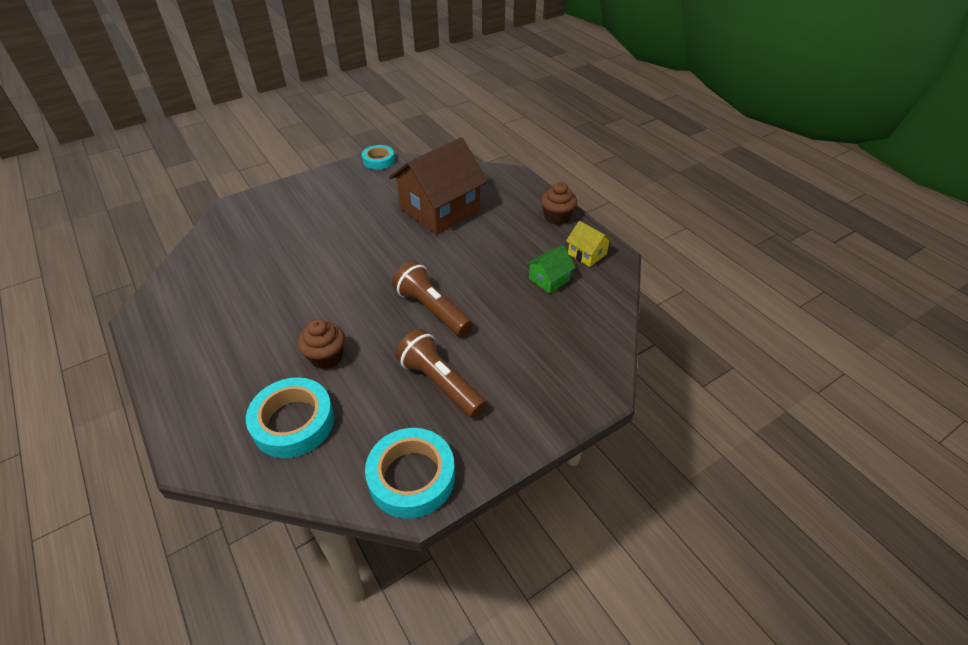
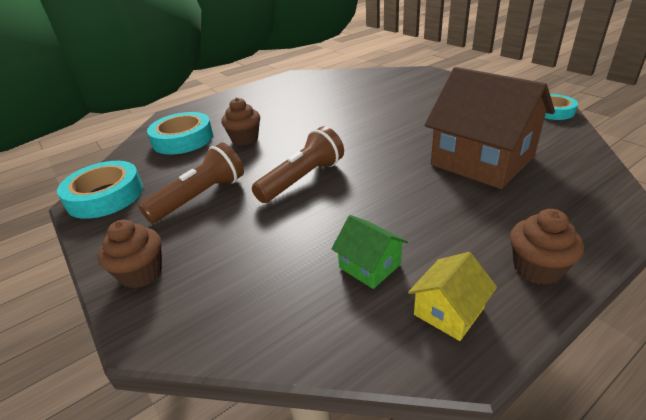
camera: 90 degrees right, 10 degrees down
none -> brown cupcake [98,220,162,288]

